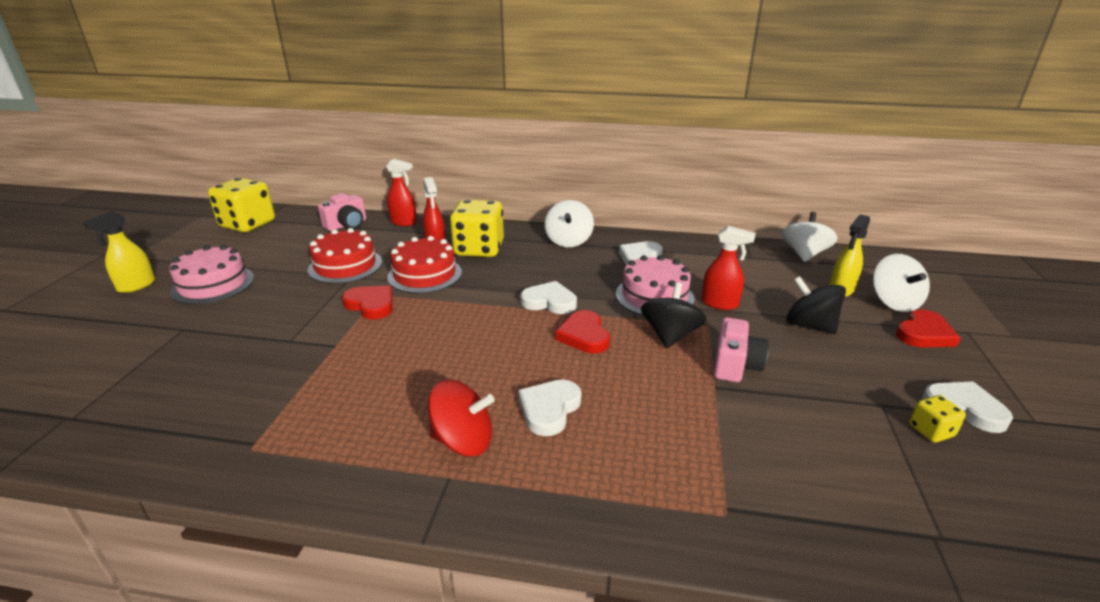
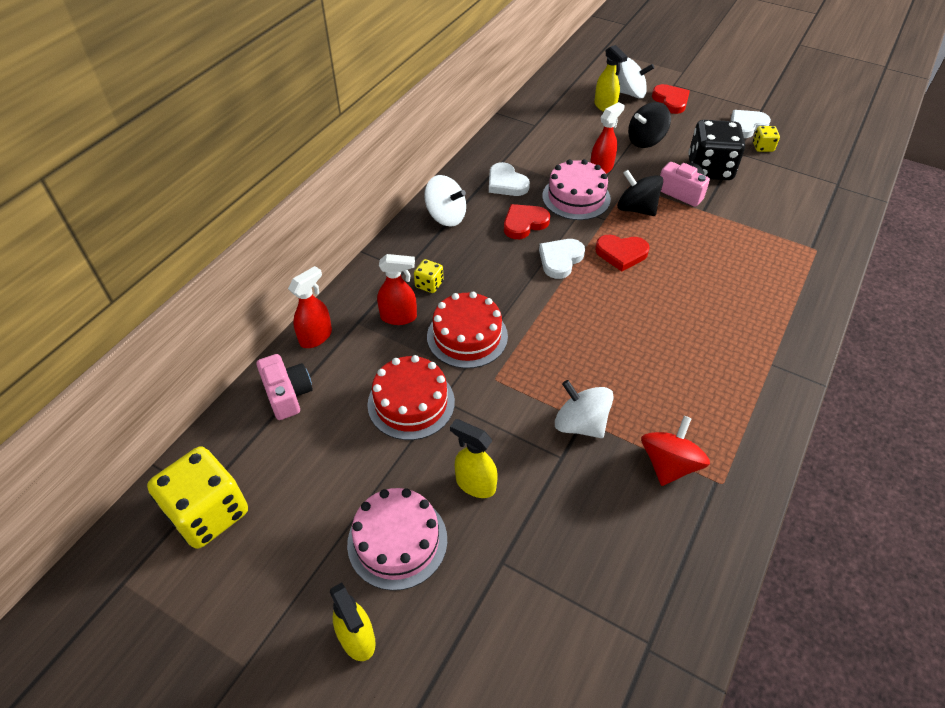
camera: 70 degrees left, 20 degrees up
red heart [342,286,393,320] -> red heart moved to [504,204,550,239]
red spinning top [428,380,495,457] -> red spinning top moved to [641,416,710,486]
yellow dice [450,200,504,257] -> yellow dice [414,259,444,293], size x0.46
white heart [518,380,581,436] -> none
white spinning top [782,212,838,262] -> white spinning top moved to [555,380,614,438]
none -> yellow spray bottle [450,419,498,498]
none -> black dice [688,120,745,180]

